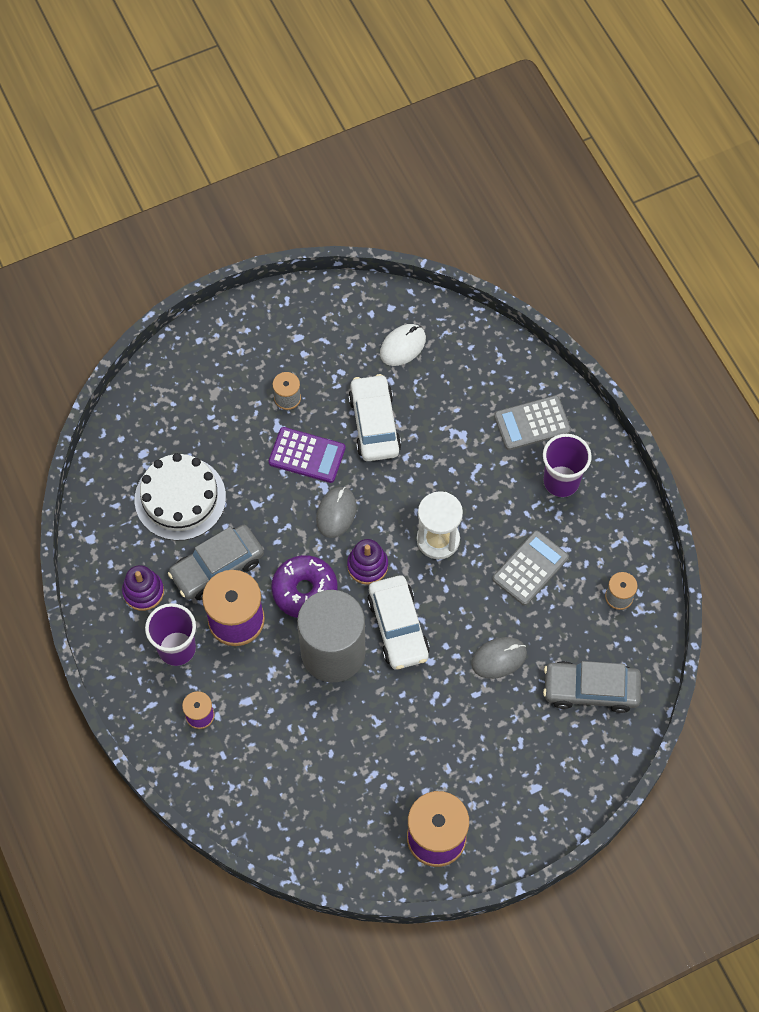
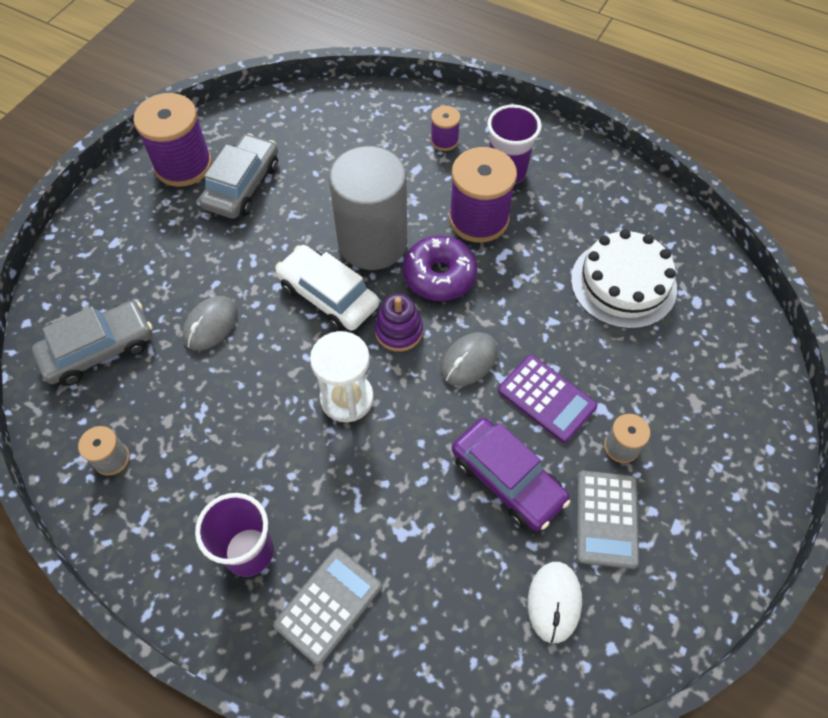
camera: 145 degrees right, 5 degrees down
purple stacking toy [122,565,164,611] -> none
grey car [168,525,264,600] -> grey car moved to [199,133,278,219]
purple calculator [269,427,346,483] -> purple calculator turned 120 degrees counterclockwise [498,355,597,443]
grey mouse [316,487,357,538] -> grey mouse turned 60 degrees clockwise [441,332,498,386]
white car [348,374,401,461] -> purple car [452,418,570,531]
grey calculator [492,530,569,606] -> grey calculator moved to [576,470,639,569]

